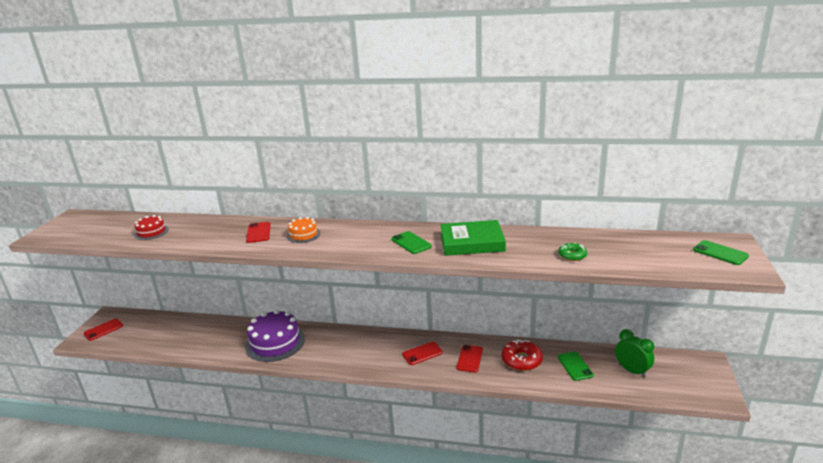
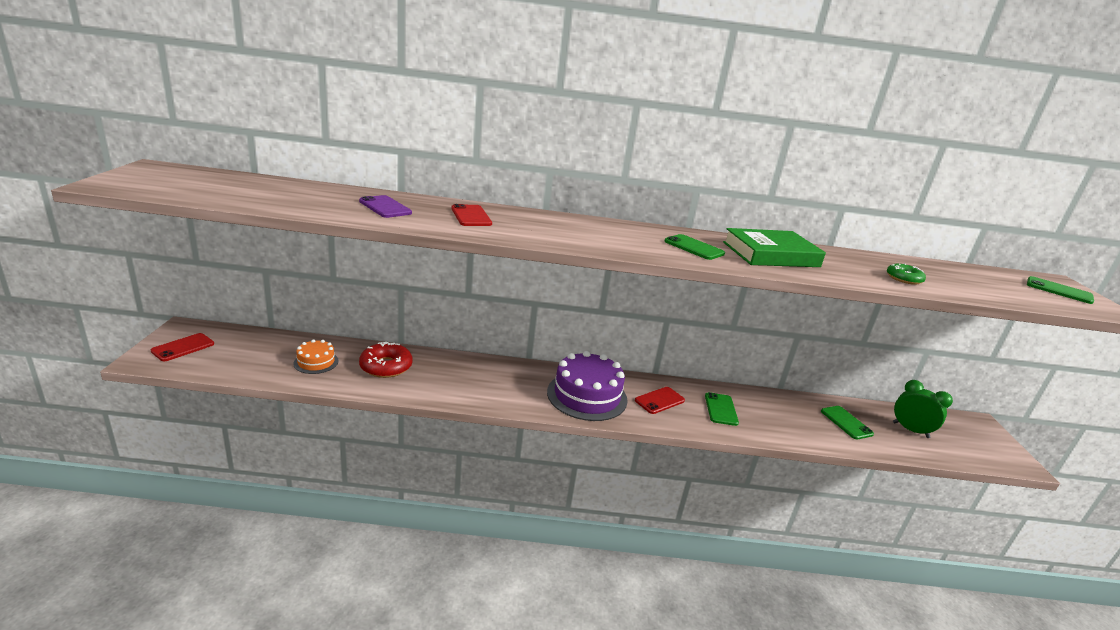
camera: 15 degrees left, 0 degrees up
red cake [134,215,169,240] -> none
purple cake [245,309,305,362] -> purple cake moved to [547,351,628,421]
orange cake [287,217,321,243] -> orange cake moved to [293,339,339,374]
red phone [457,345,483,372] -> green phone [705,392,739,426]
red donut [502,339,543,371] -> red donut moved to [359,342,413,378]
none -> purple phone [359,195,412,218]

